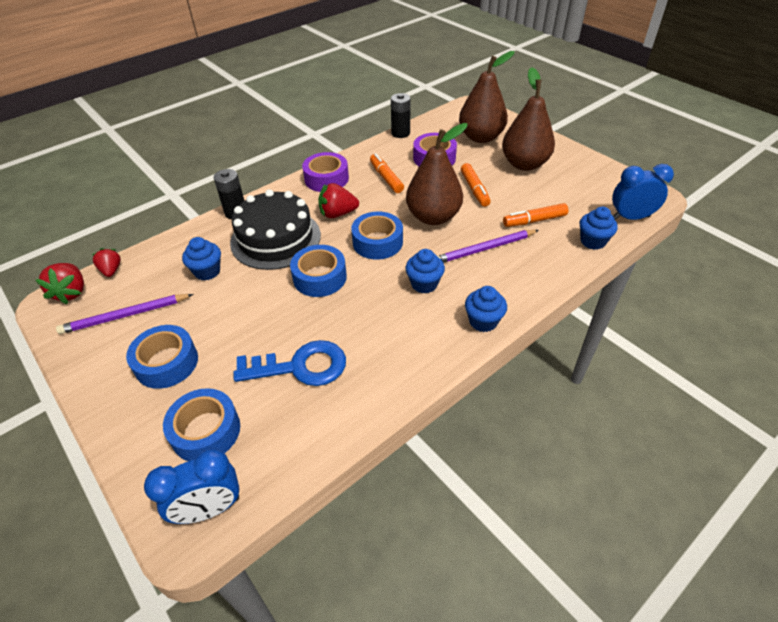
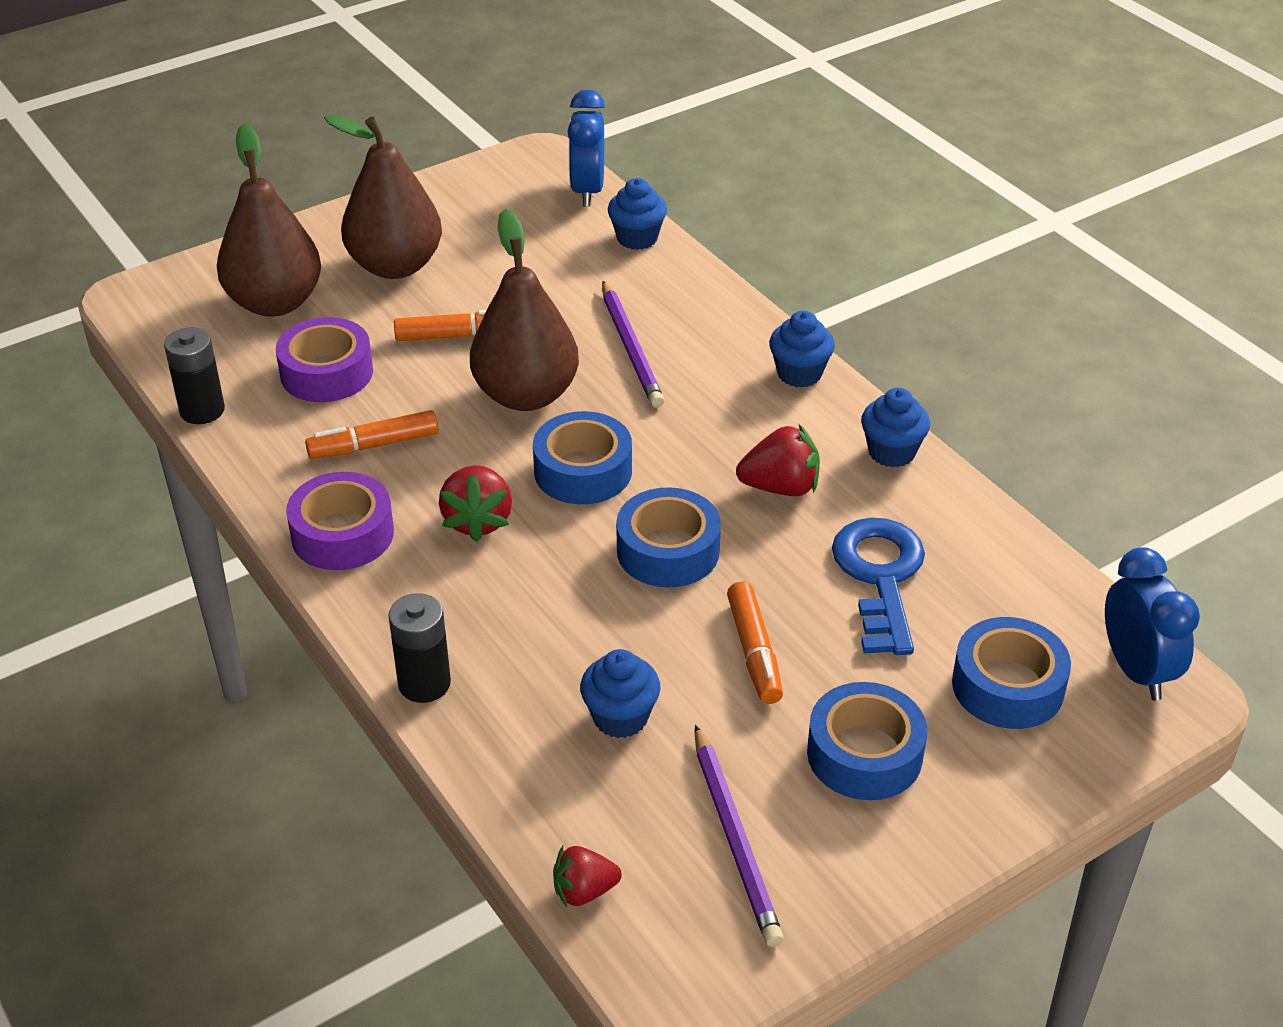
camera: 85 degrees left, 5 degrees down
red strawberry [36,263,84,304] -> red strawberry moved to [736,423,820,496]
black cake [230,189,321,270] -> none
blue cupcake [406,249,445,294] -> blue cupcake moved to [861,388,930,468]
orange marker [503,203,568,227] -> orange marker moved to [727,581,783,704]

